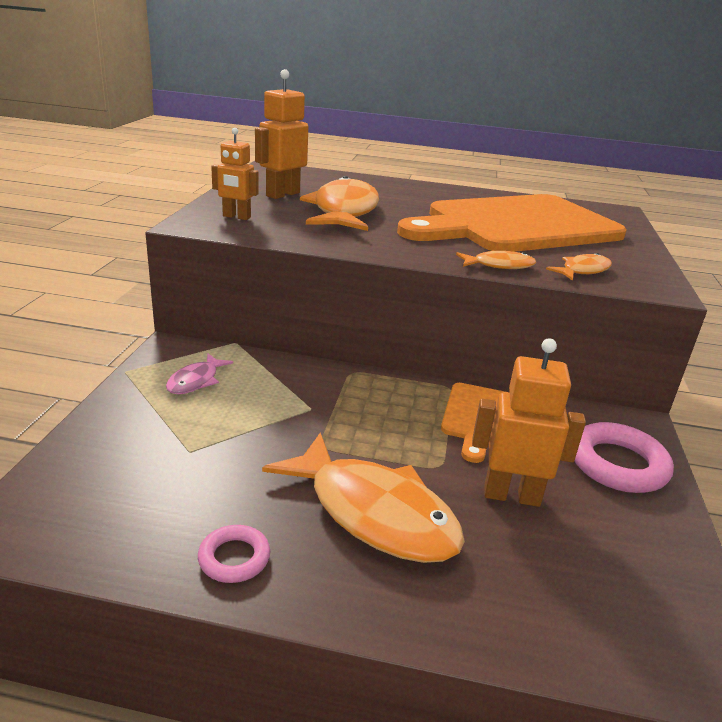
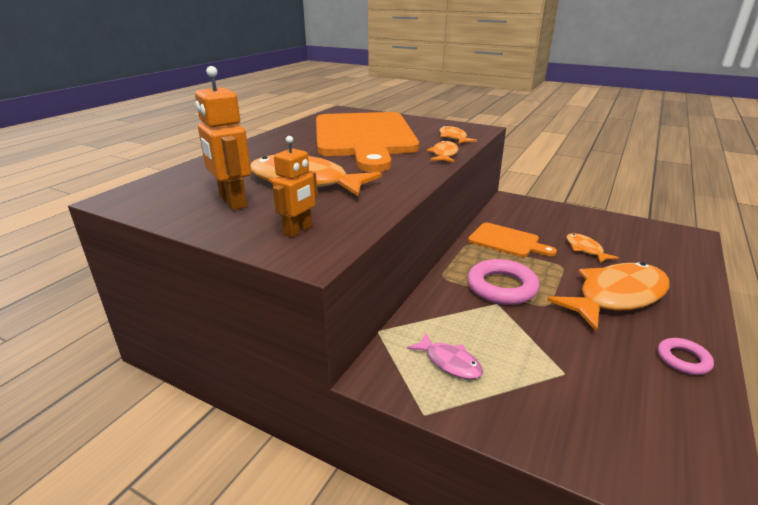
camera: 70 degrees left, 0 degrees up
orange robot [472,338,586,507] -> orange fish [566,233,619,263]
pink ring [574,422,674,493] -> pink ring moved to [468,259,540,305]

